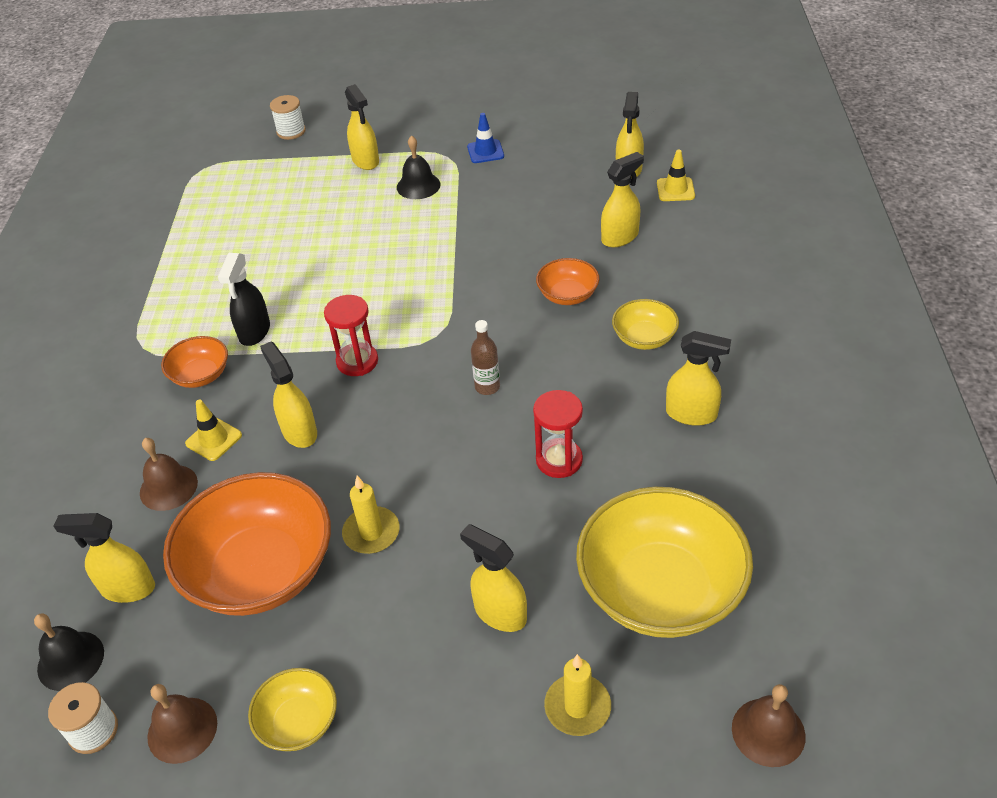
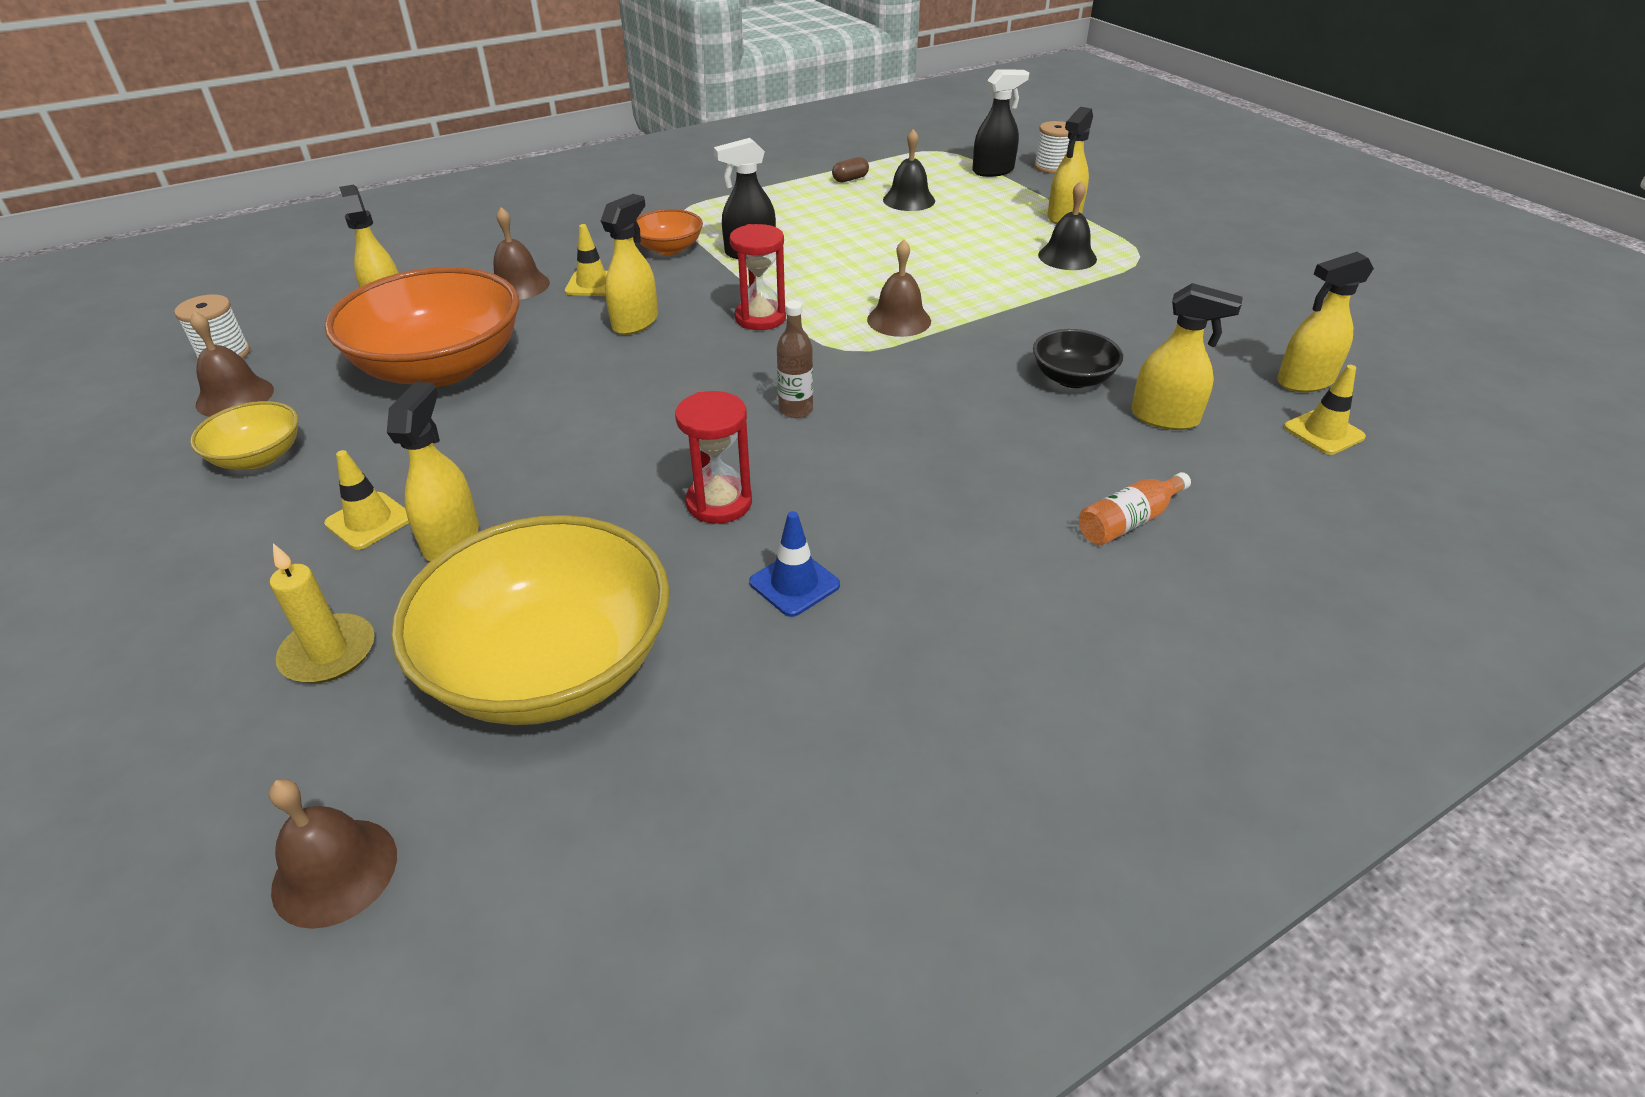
camera: 55 degrees right, 5 degrees down
black bell [34,613,104,691] -> black bell moved to [883,129,935,211]
yellow candle [342,476,400,554] -> none
blue traffic cone [467,113,504,163] -> blue traffic cone moved to [749,511,840,617]
orange bowl [536,258,600,305] -> none
yellow bowl [612,299,679,350] -> none
yellow spray bottle [666,331,731,426] -> none
none -> yellow traffic cone [324,450,409,550]
none -> brown capsule [832,157,869,183]
none -> brown bell [867,240,931,337]
none -> black spray bottle [972,69,1029,177]
none -> black bowl [1033,329,1123,388]
none -> orange bottle [1079,472,1191,545]

